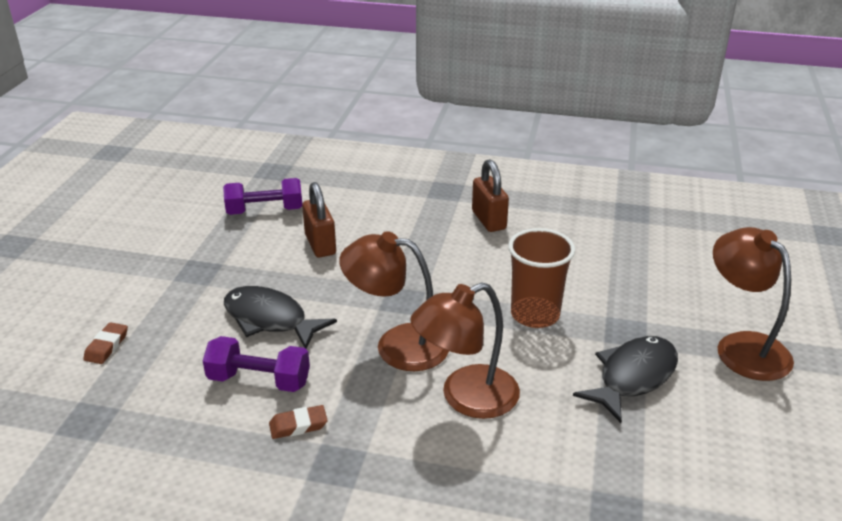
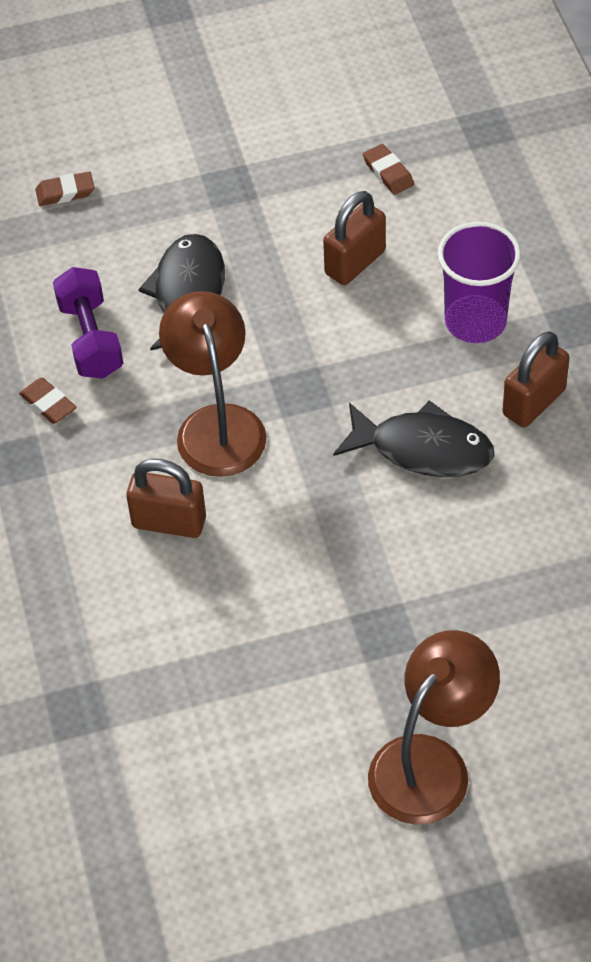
camera: 65 degrees right, 20 degrees up
purple dumbbell [223,178,302,215] -> brown eraser [363,144,414,195]
brown lamp [411,282,520,419] -> brown padlock [126,459,206,538]
brown cup [508,228,575,328] -> none
black fish [573,336,678,423] -> black fish moved to [333,401,494,477]
none -> purple cup [438,222,521,343]

